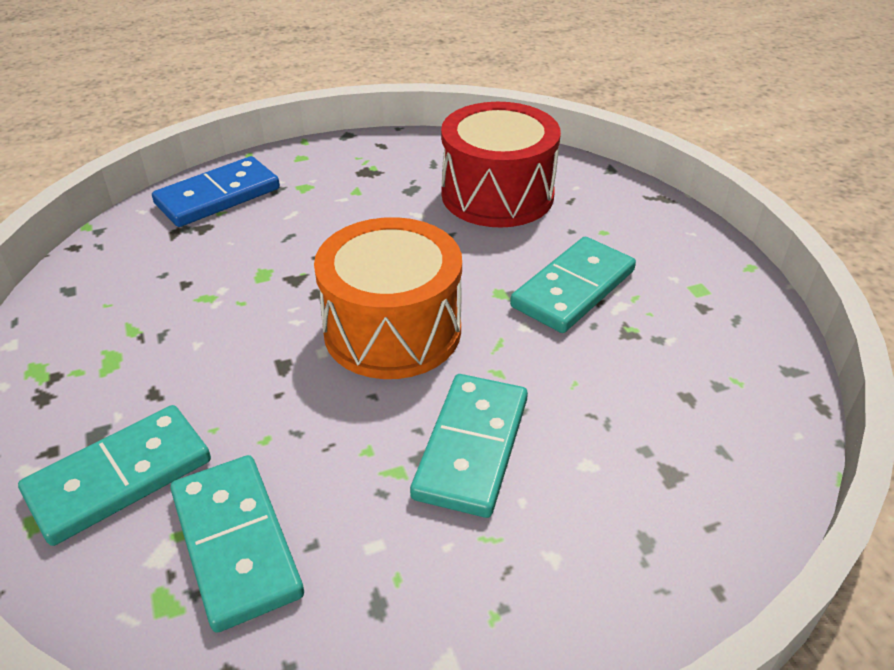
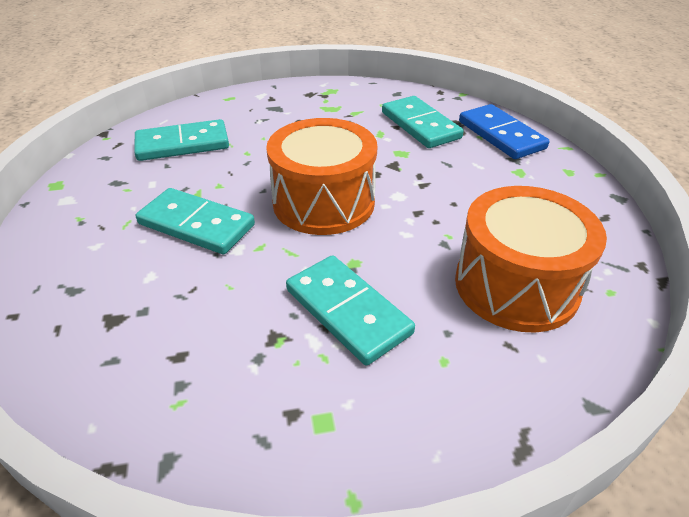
camera: 100 degrees right, 0 degrees up
turquoise domino [18,405,211,546] -> turquoise domino moved to [382,96,464,148]
red drum [441,102,561,228] -> orange drum [455,186,607,333]

